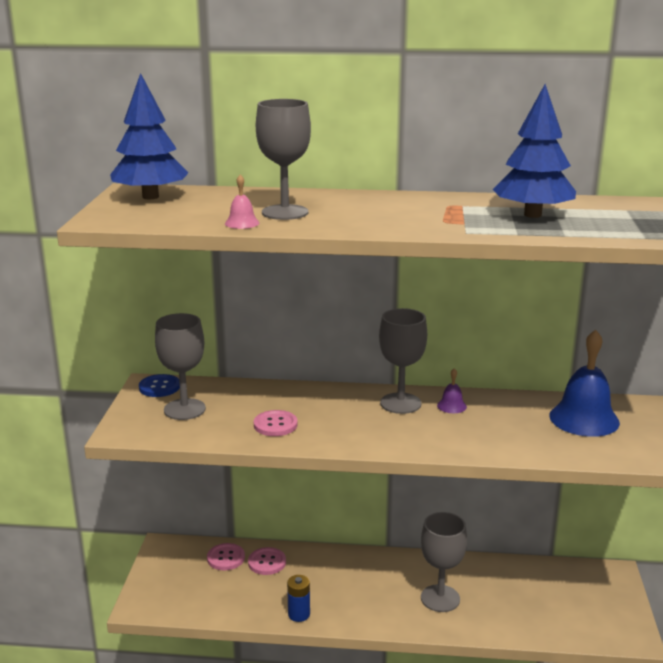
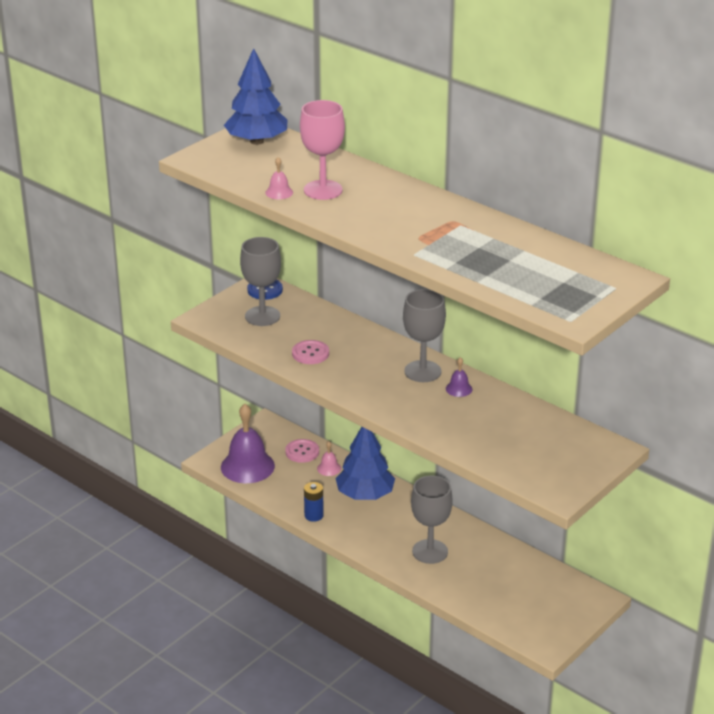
camera: 35 degrees right, 10 degrees up
pink button [248,547,286,575] -> pink bell [317,441,341,476]
grey goblet [256,99,311,220] -> pink goblet [300,100,345,200]
blue tree [493,84,576,218] -> blue tree moved to [335,427,395,500]
blue bell [549,330,620,437] -> none
none -> purple bell [221,404,275,483]

